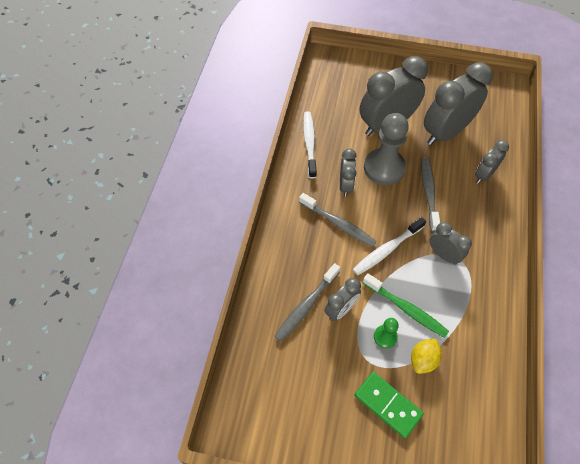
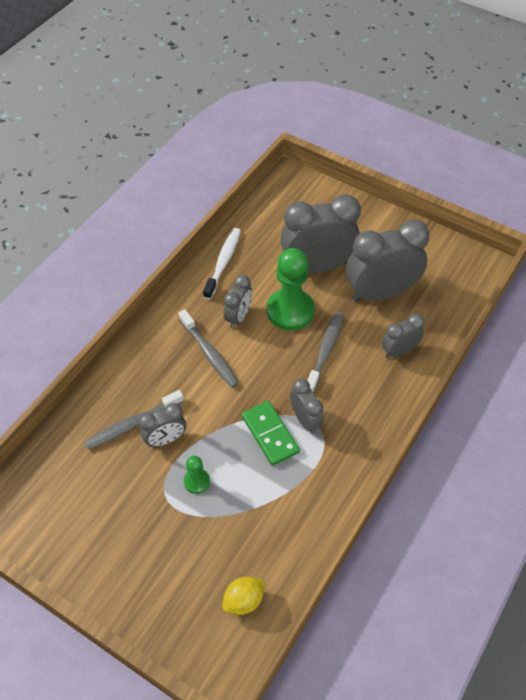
camera: 20 degrees right, 5 degrees down
white toothbrush [353,217,426,275] -> none
green domino [354,372,424,438] -> green domino moved to [242,401,300,466]
green toothbrush [363,273,449,338] -> none
grey pawn [364,113,409,185] -> green pawn [267,248,315,331]
yellow lemon [411,339,442,374] -> yellow lemon moved to [222,577,265,615]

